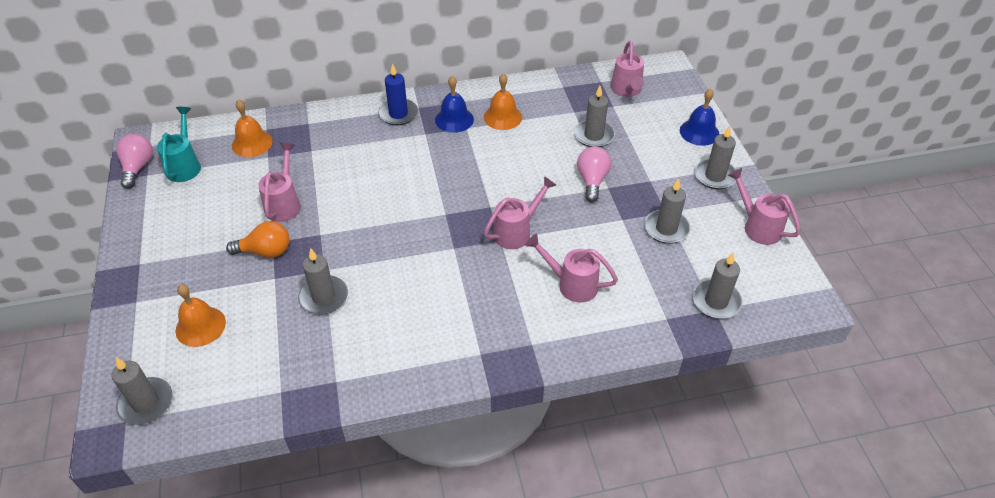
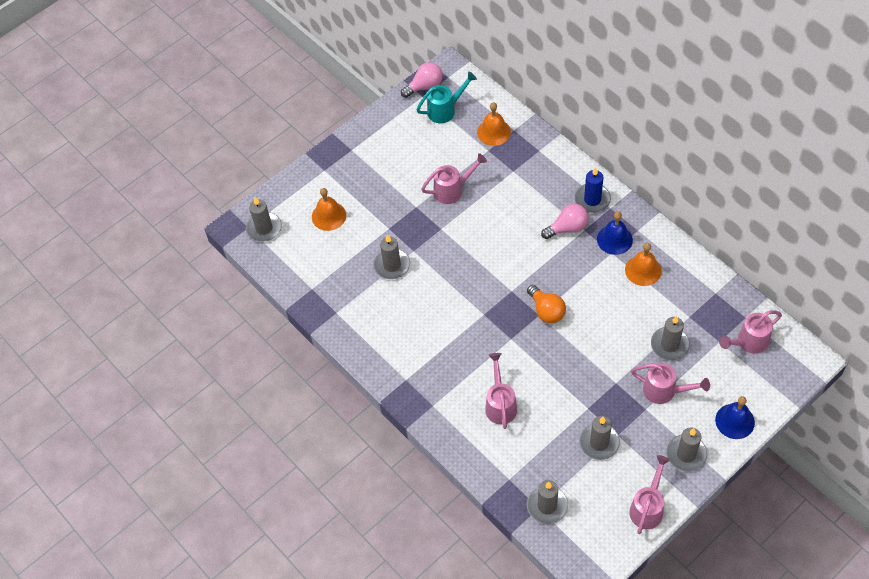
camera: 65 degrees right, 10 degrees up
orange light bulb [226,221,289,258] -> orange light bulb moved to [527,285,566,323]
pink watering can [484,176,556,249] -> pink watering can moved to [631,363,710,404]
pink light bulb [577,146,611,202] -> pink light bulb moved to [541,204,589,239]

